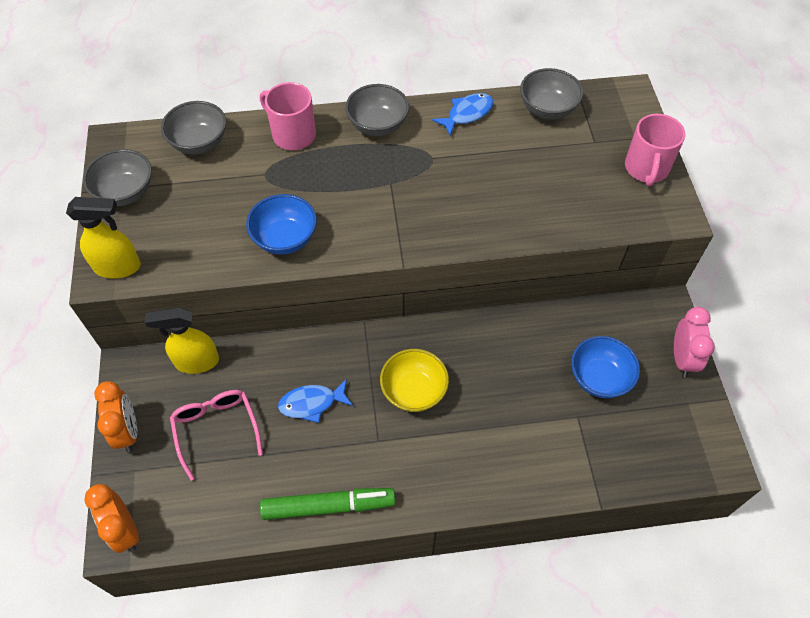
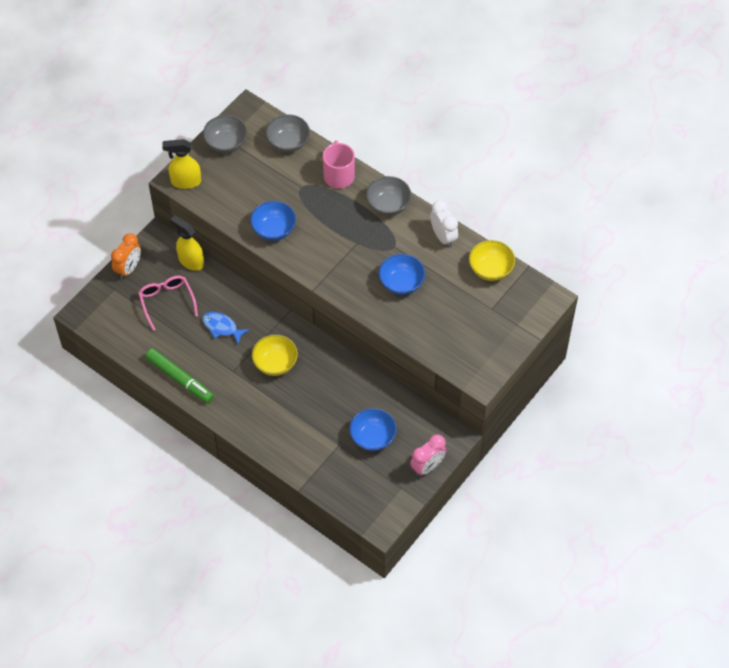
camera: 45 degrees right, 0 degrees up
yellow spray bottle [66,197,141,278] -> yellow spray bottle turned 135 degrees clockwise [162,139,201,189]
orange clock [84,484,139,553] -> none
pink glasses [170,390,263,480] -> pink glasses turned 45 degrees counterclockwise [138,276,198,331]
blue fish [432,93,493,136] -> white clock [430,200,458,248]
grey bowl [520,68,583,120] -> yellow bowl [469,240,515,281]
pink mug [625,114,685,186] -> none
none -> blue bowl [379,254,425,295]

